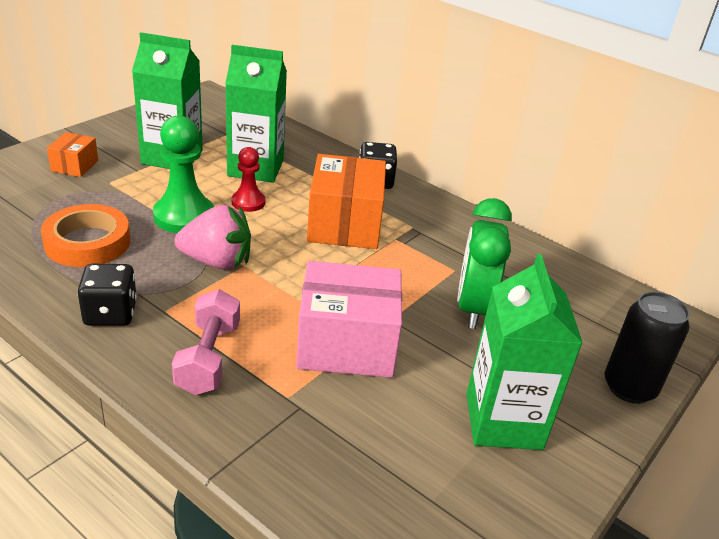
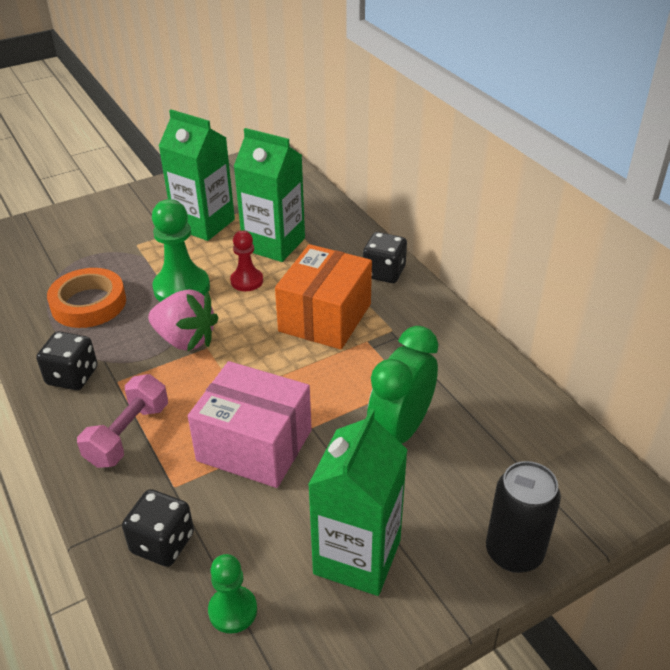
camera: 25 degrees right, 5 degrees up
orange box [47,132,98,177] -> none
none -> black dice [122,489,194,567]
none -> green pawn [208,554,257,634]

